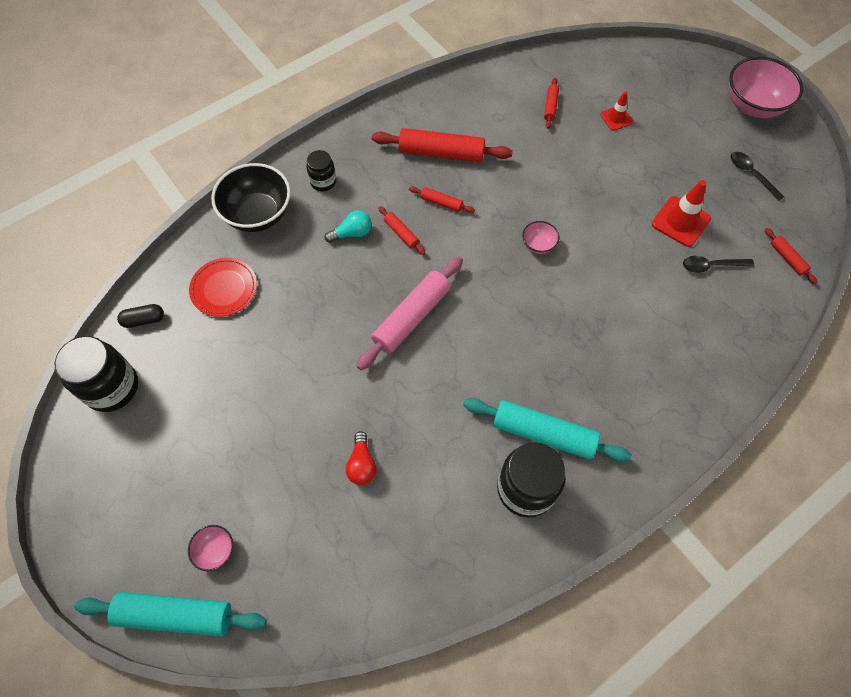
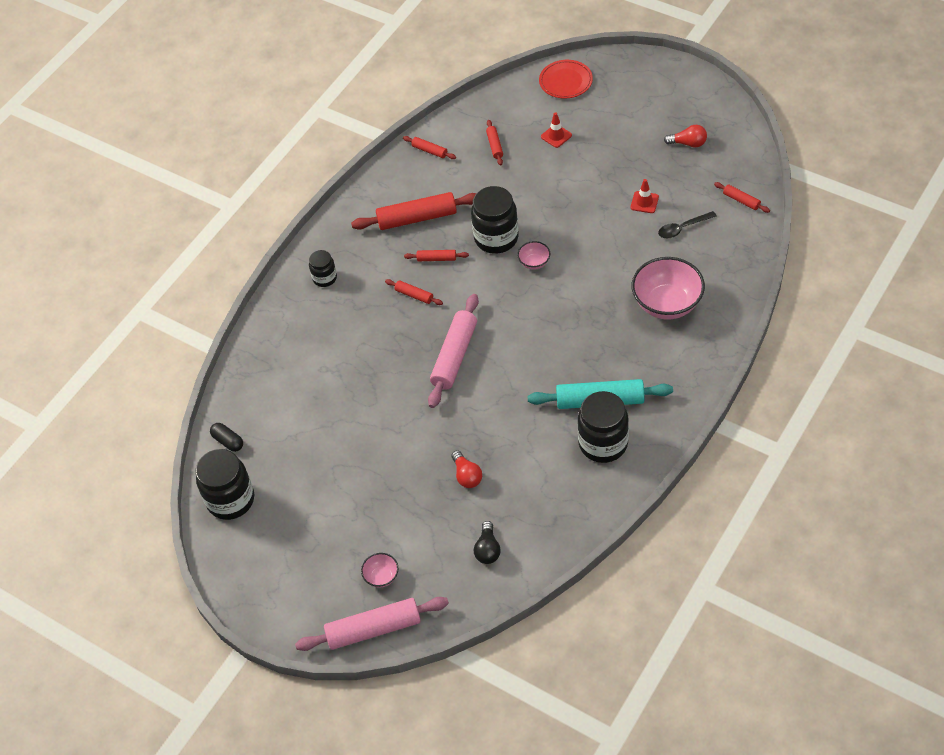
camera: 15 degrees left, 10 degrees down
turquoise rolling pin [75,592,267,637] -> pink rolling pin [295,597,449,651]
black capsule [117,304,164,328] -> black capsule turned 75 degrees clockwise [210,423,243,452]
red plate [189,258,257,317] -> red plate moved to [539,60,593,99]
black bowl [211,163,291,232] -> none
turquoise light bulb [325,210,371,243] -> none
red traffic cone [652,180,711,247] -> red traffic cone [631,179,659,213], size x0.60
pink bowl [729,57,803,118] -> pink bowl moved to [631,257,705,319]
black spoon [731,152,784,201] -> red light bulb [664,125,707,148]
none -> red rolling pin [403,136,456,159]
none -> black jar [471,186,519,254]
none -> black light bulb [474,521,501,564]

